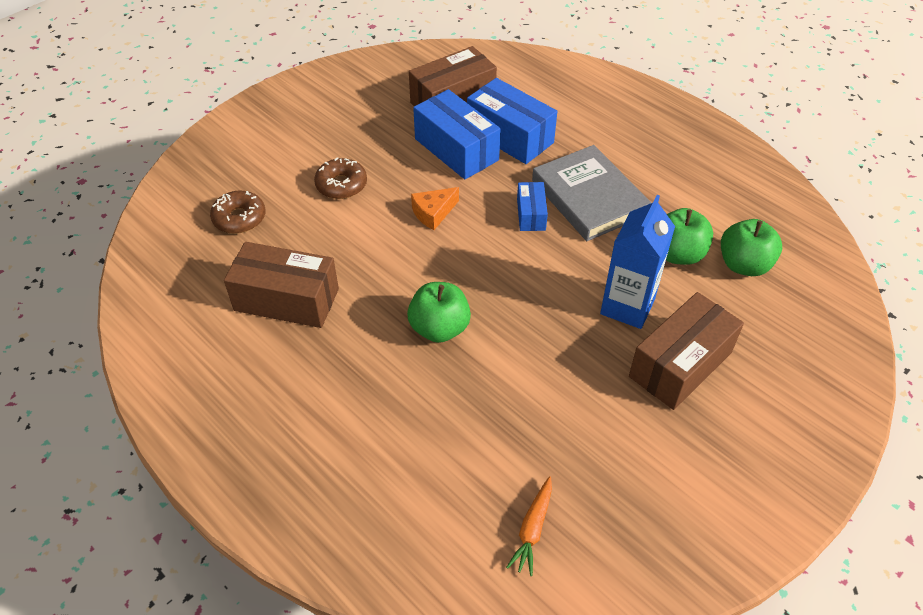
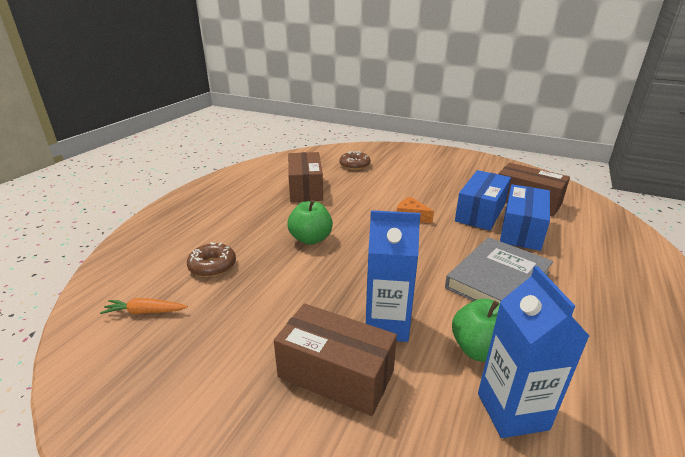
camera: 70 degrees right, 20 degrees down
brown donut [314,157,367,199] -> brown donut moved to [187,242,236,277]
blue box [517,182,548,231] -> none
green apple [721,219,782,276] -> blue carton [478,266,590,438]

